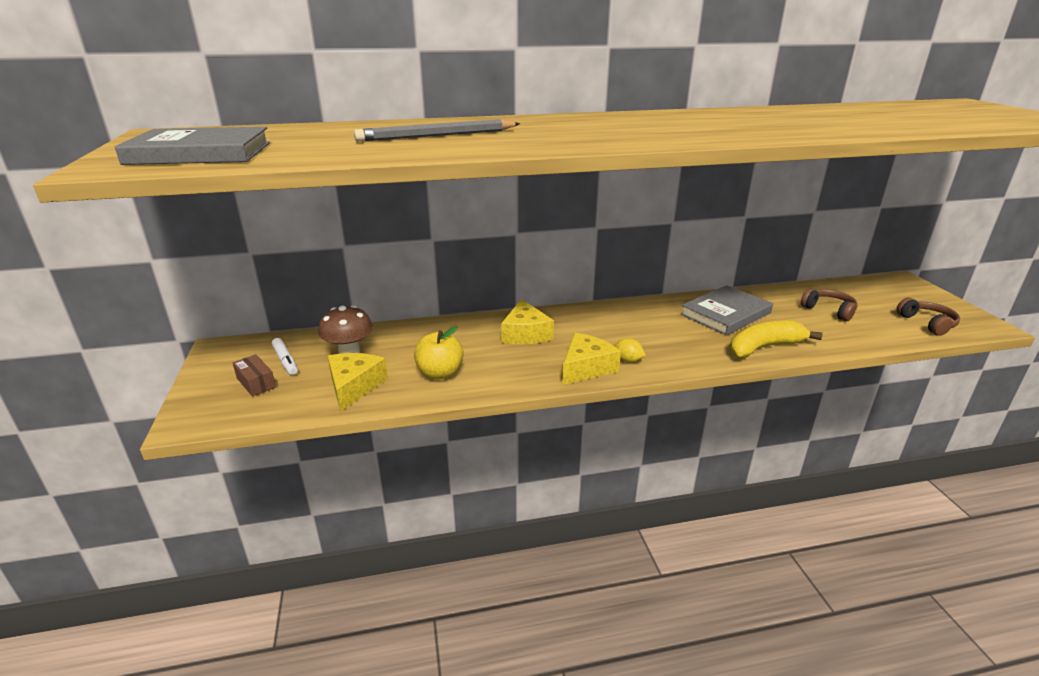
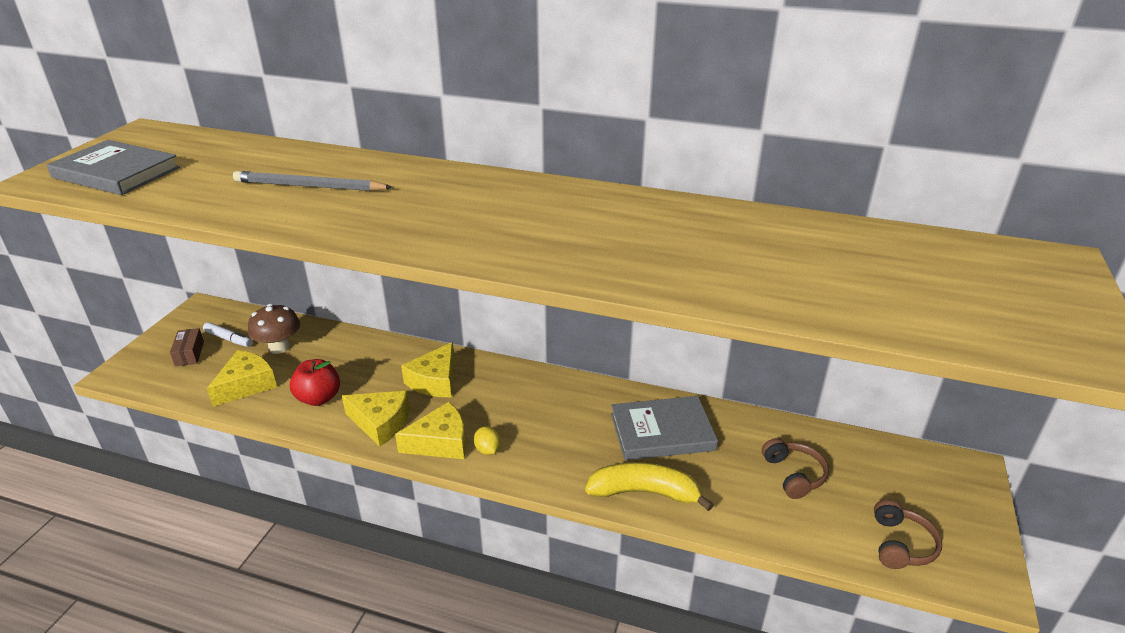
camera: 30 degrees right, 5 degrees up
white marker [272,338,298,375] -> white marker turned 60 degrees counterclockwise [203,322,252,347]
yellow apple [414,327,464,380] -> red apple [290,359,340,406]
none -> yellow cheese [342,391,410,446]

